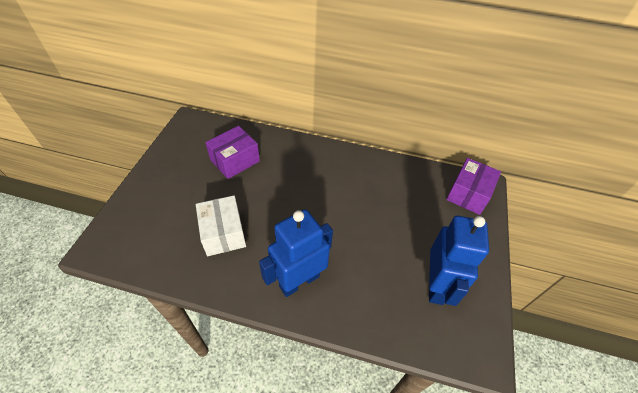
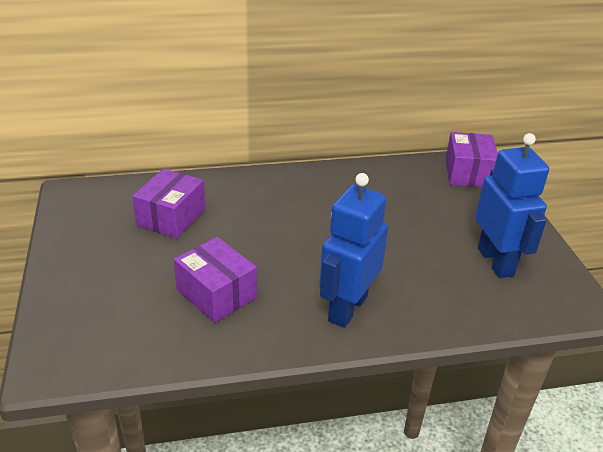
camera: 25 degrees left, 15 degrees down
white box [196,196,246,256] -> purple box [174,237,257,323]

